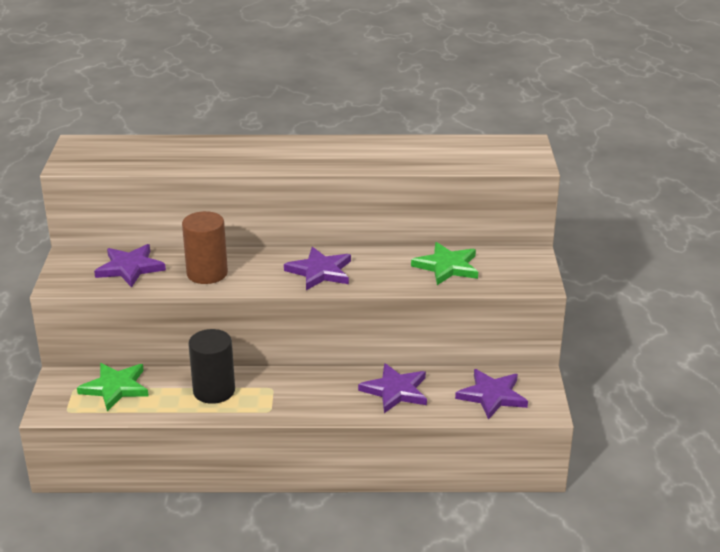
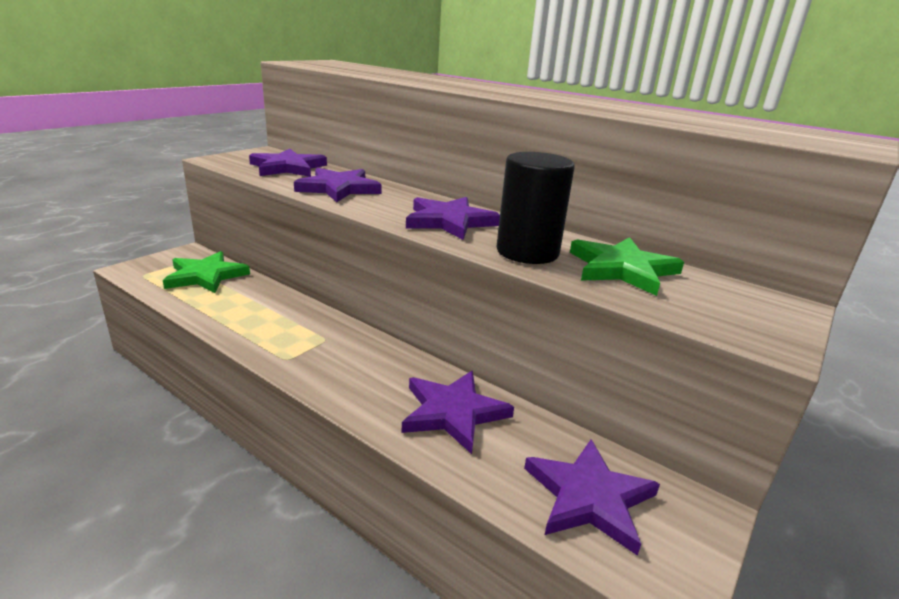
camera: 35 degrees right, 5 degrees down
brown cylinder [182,211,228,284] -> purple star [294,168,382,202]
black cylinder [188,329,235,404] -> black cylinder moved to [496,152,575,264]

